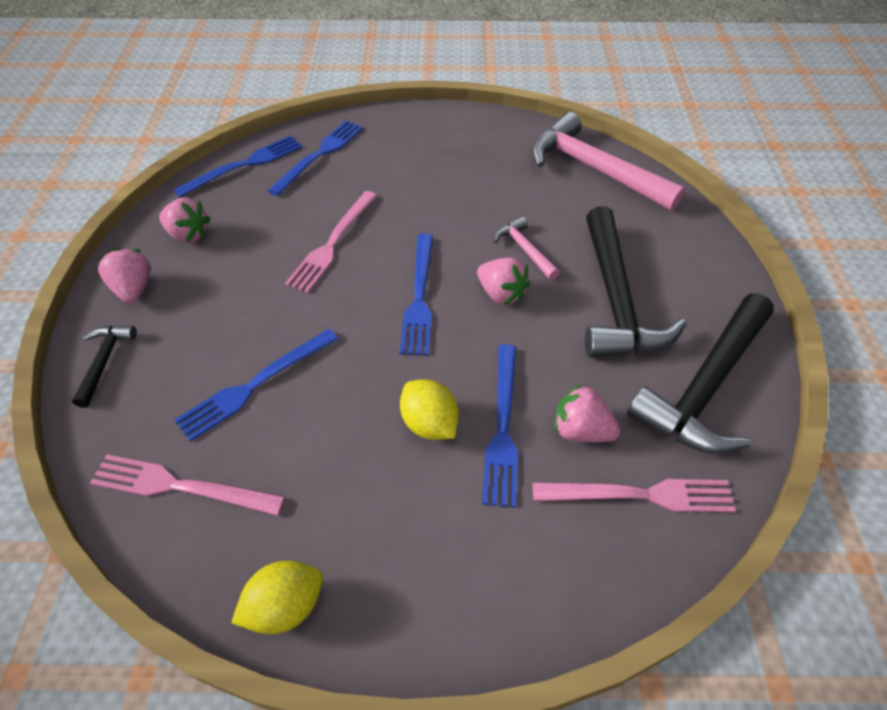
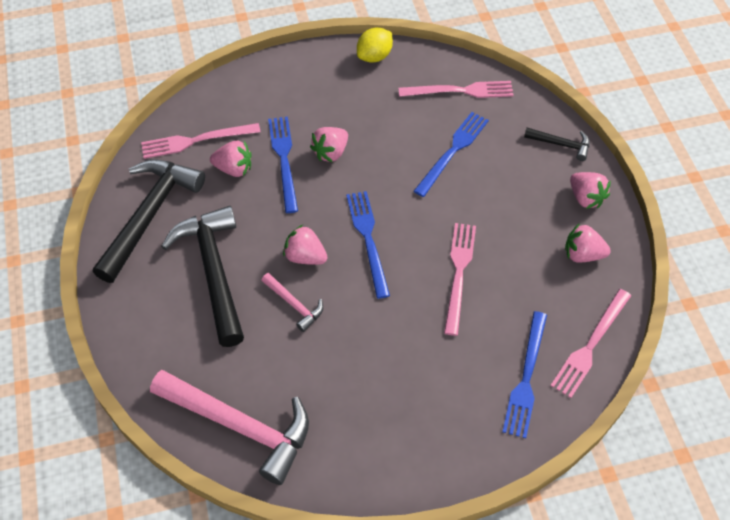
camera: 165 degrees right, 5 degrees up
black hammer [72,326,137,408] -> black hammer turned 60 degrees counterclockwise [524,128,590,161]
blue fork [174,135,302,197] -> pink fork [550,289,631,398]
yellow lemon [400,379,459,440] -> pink strawberry [310,127,348,162]

